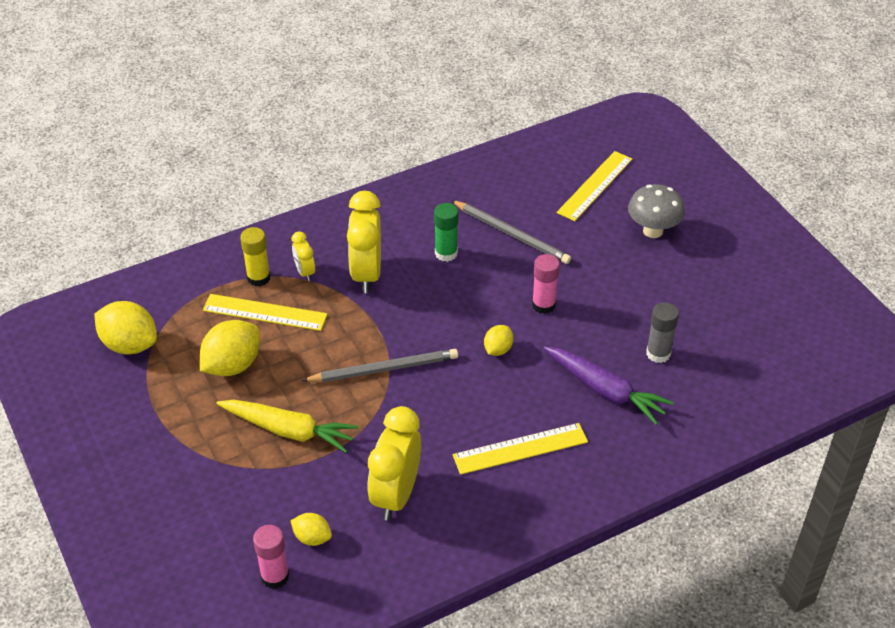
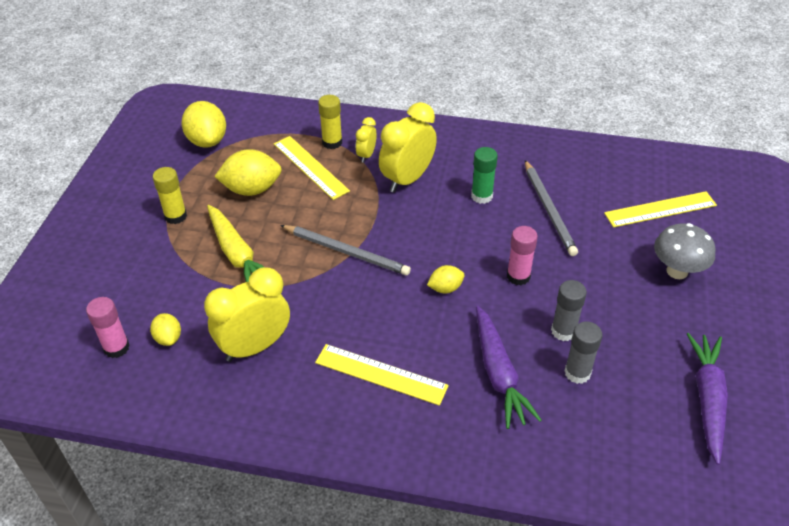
camera: 40 degrees right, 0 degrees up
none -> yellow glue stick [153,167,187,224]
none -> grey glue stick [551,280,587,341]
none -> purple carrot [687,333,728,465]

